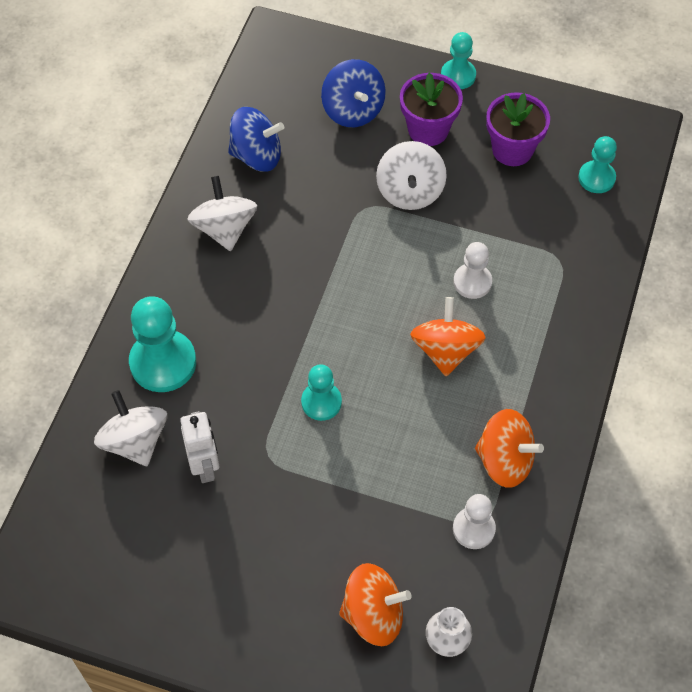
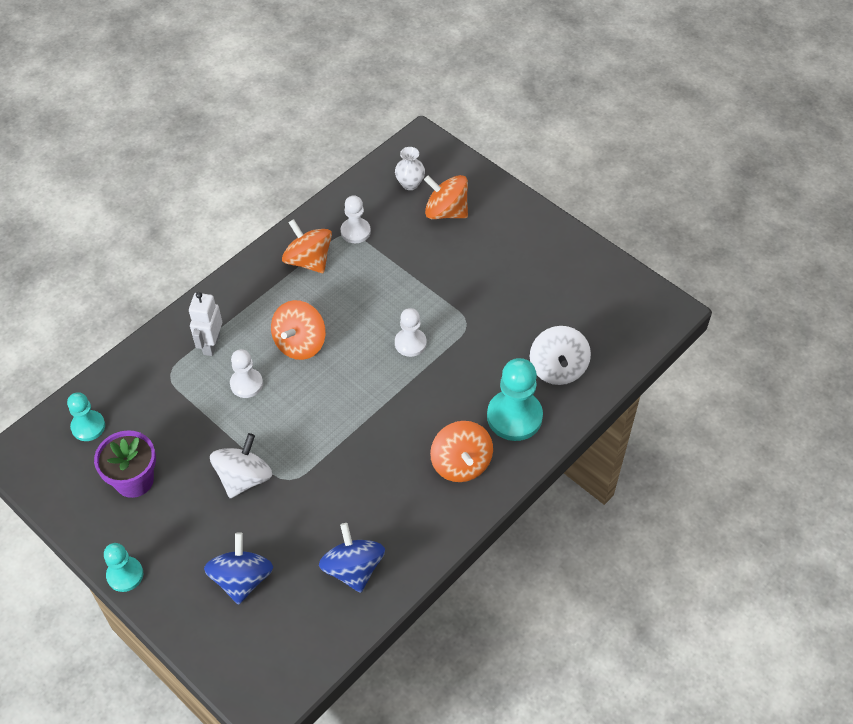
camera: 155 degrees left, 5 degrees down
white robot [180,411,219,483] -> white robot moved to [189,292,222,356]
white spinning top [187,176,257,251] -> none
blue spinning top [228,107,284,172] -> blue spinning top turned 45 degrees clockwise [319,523,385,593]
turquoise pawn [301,364,342,421] -> white pawn [395,308,427,357]
purple flower pot [400,73,463,146] -> none
none -> orange spinning top [430,421,493,482]

